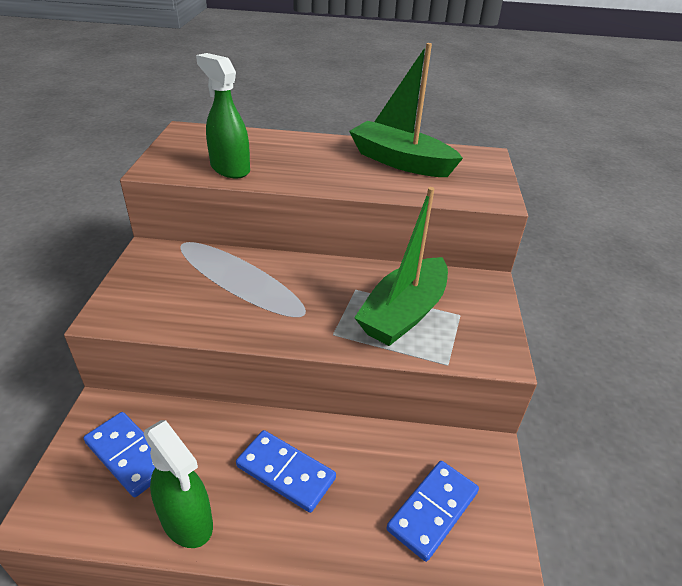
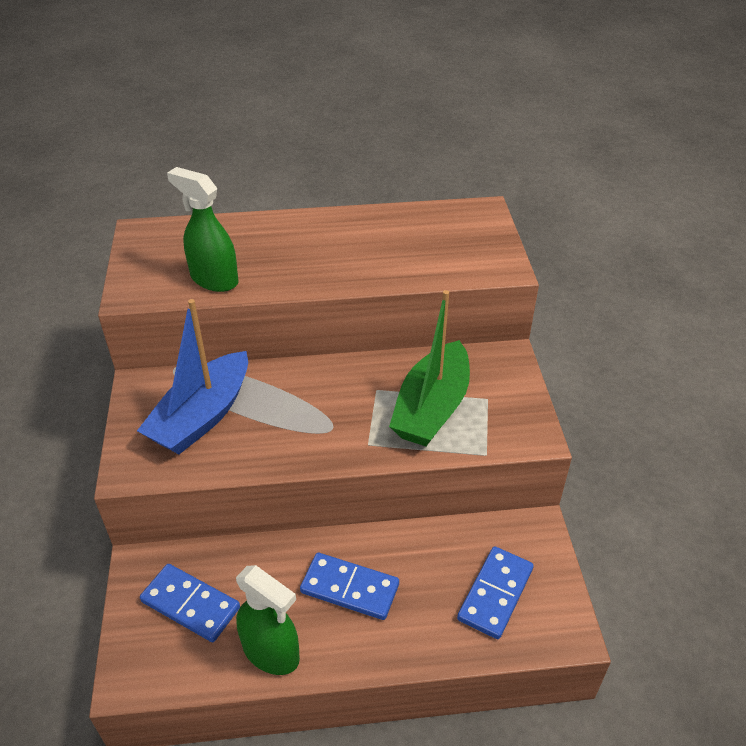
camera: 10 degrees left, 5 degrees up
green boat [349,43,463,177] -> none
none -> blue boat [137,299,248,454]

